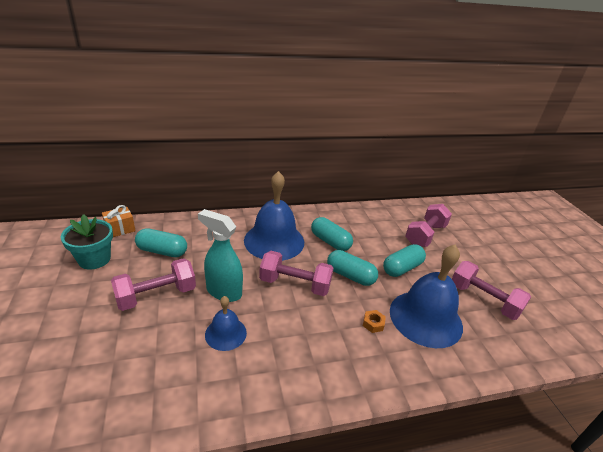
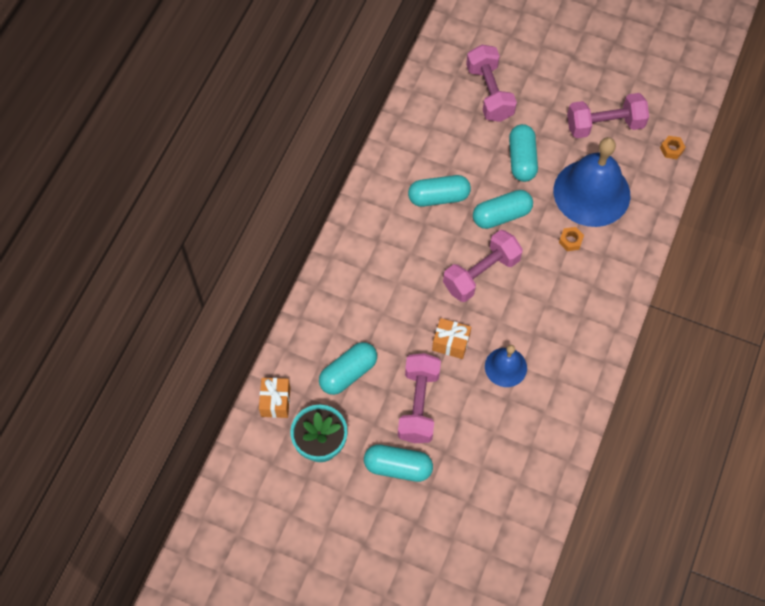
camera: 50 degrees left, 30 degrees up
turquoise spray bottle [198,209,243,302] -> orange gift [432,318,471,359]
blue bell [244,171,304,261] -> none
none -> turquoise capsule [364,444,433,482]
none -> orange nut [660,136,686,159]

